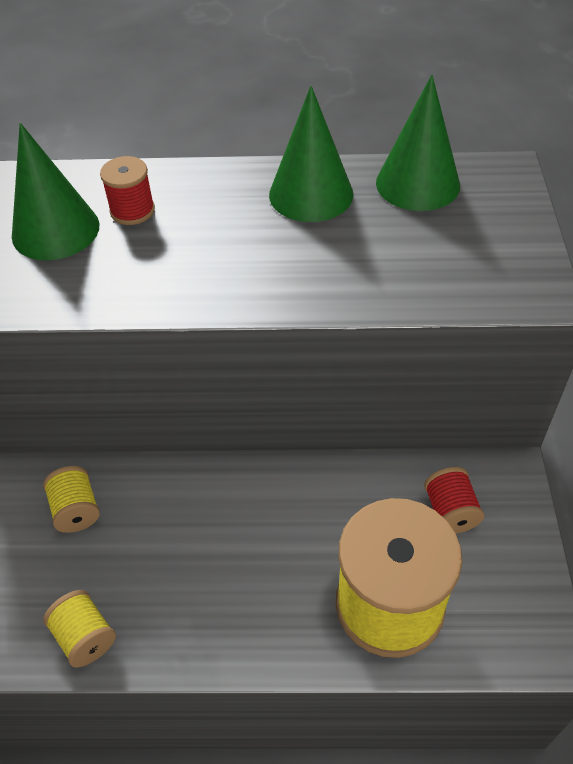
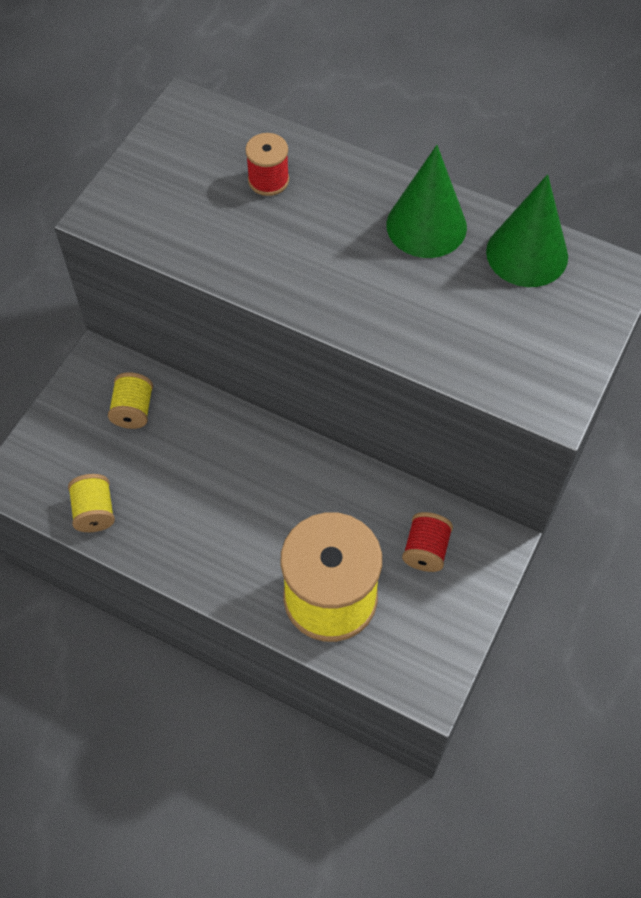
camera: 25 degrees right, 10 degrees up
green cone [12,123,99,260] -> none

